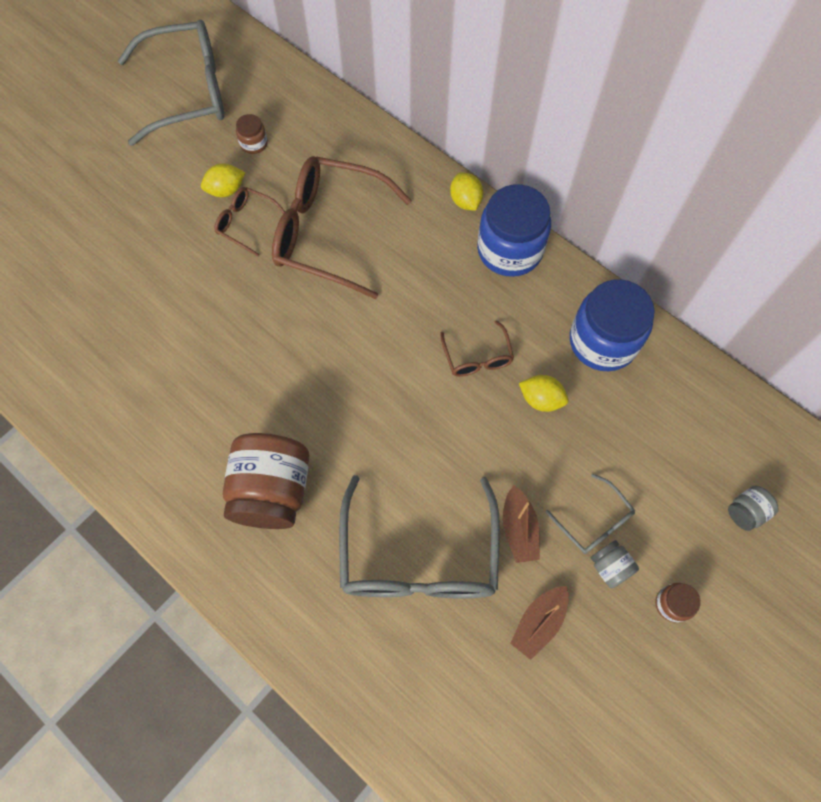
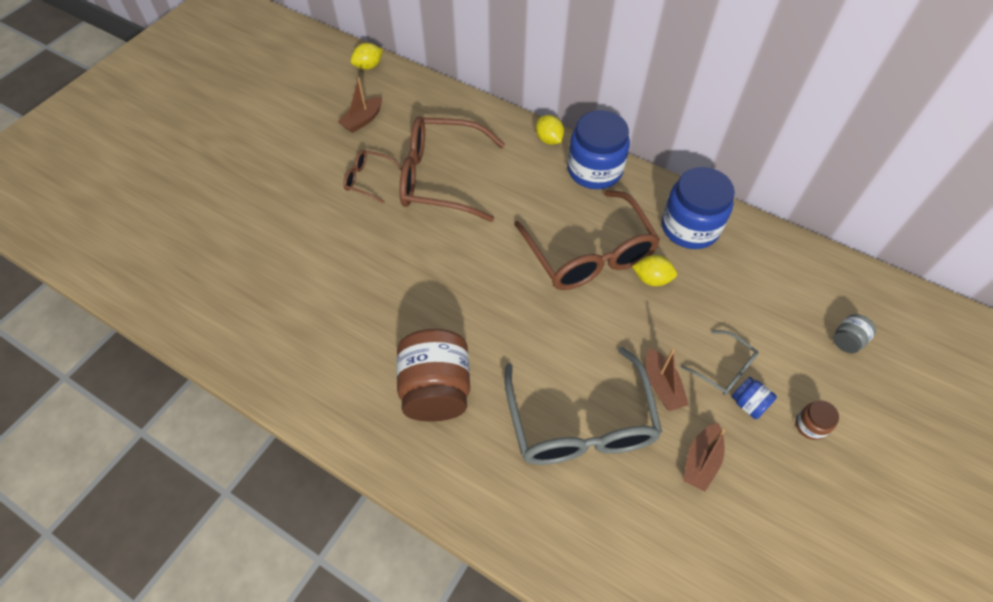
camera: 10 degrees left, 10 degrees down
grey glasses [118,20,224,146] -> none
yellow lemon [201,163,245,197] -> yellow lemon moved to [351,43,383,70]
brown jar [236,114,268,154] -> brown boat [337,77,382,133]
brown glasses [440,320,514,377] -> brown glasses [514,190,660,290], size x2.12
grey jar [591,540,639,588] -> blue jar [731,377,777,419]

